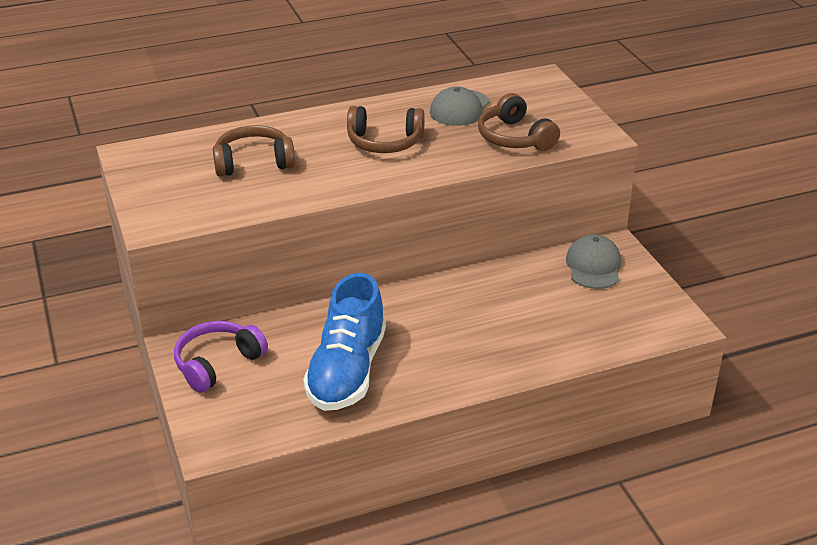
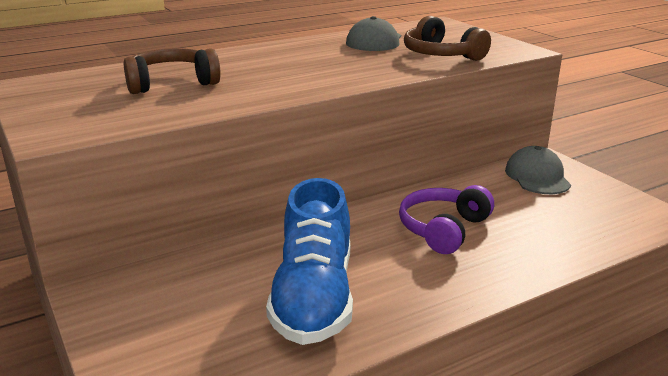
camera: 10 degrees left, 10 degrees down
purple headphones [174,321,268,393] -> purple headphones moved to [399,185,494,254]
brown headphones [347,106,425,153] -> none

